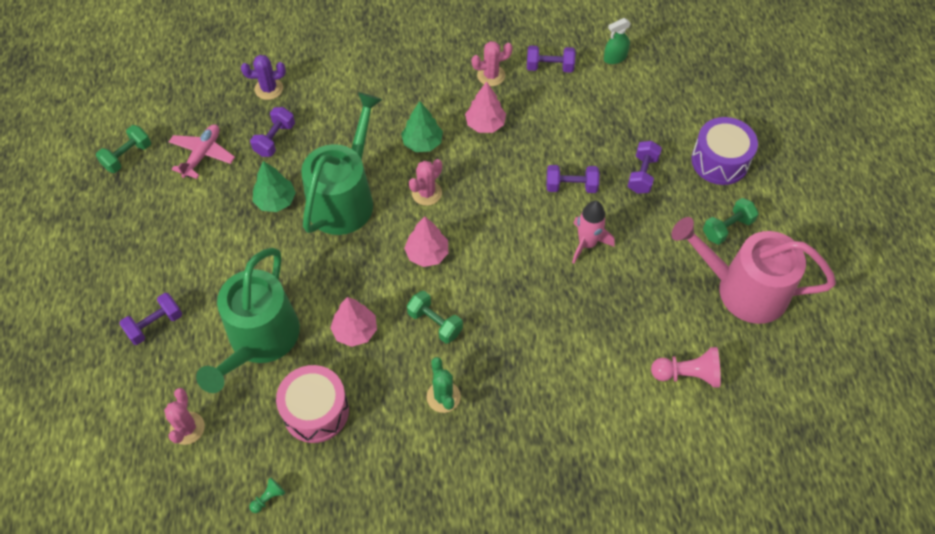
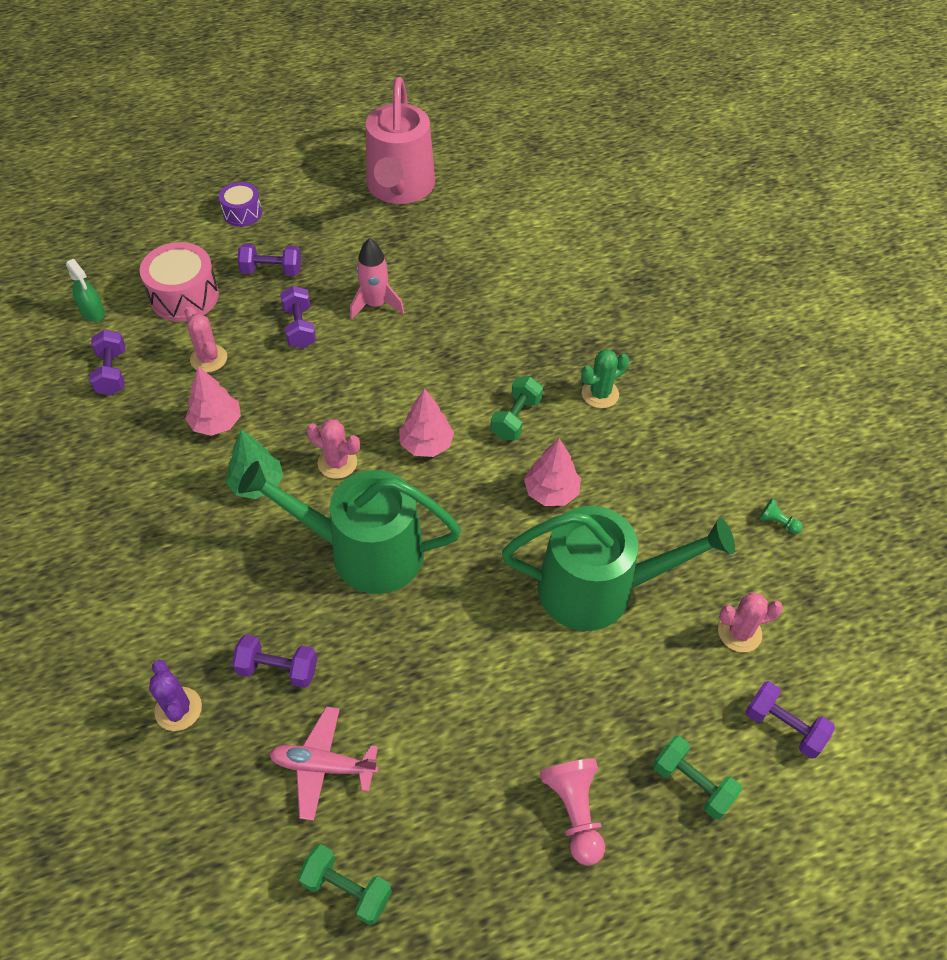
camera: 105 degrees left, 5 degrees down
purple dumbbell [119,293,182,345] -> purple dumbbell moved to [745,681,835,759]
green tree [253,161,296,212] -> none
pink drum [276,365,349,443] -> pink drum moved to [140,242,219,322]
pink cactus [471,41,513,86] -> pink cactus moved to [185,306,227,373]
pink pawn [651,347,721,388] -> pink pawn moved to [540,759,605,865]
purple drum [691,117,758,185] -> purple drum [219,182,262,227], size x0.61
green dumbbell [703,198,759,245] -> green dumbbell moved to [653,736,742,820]

